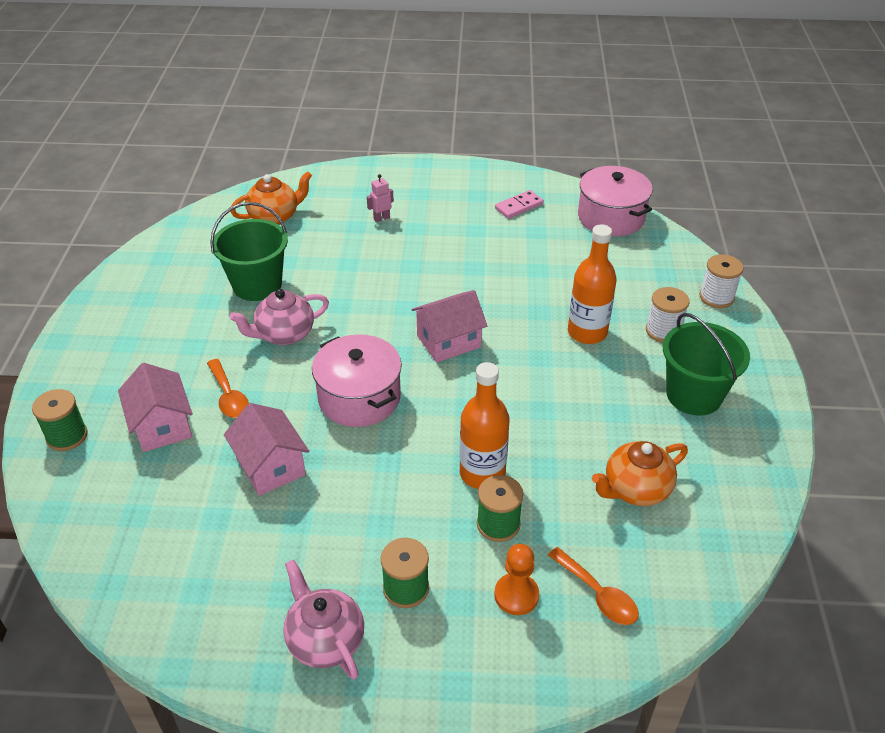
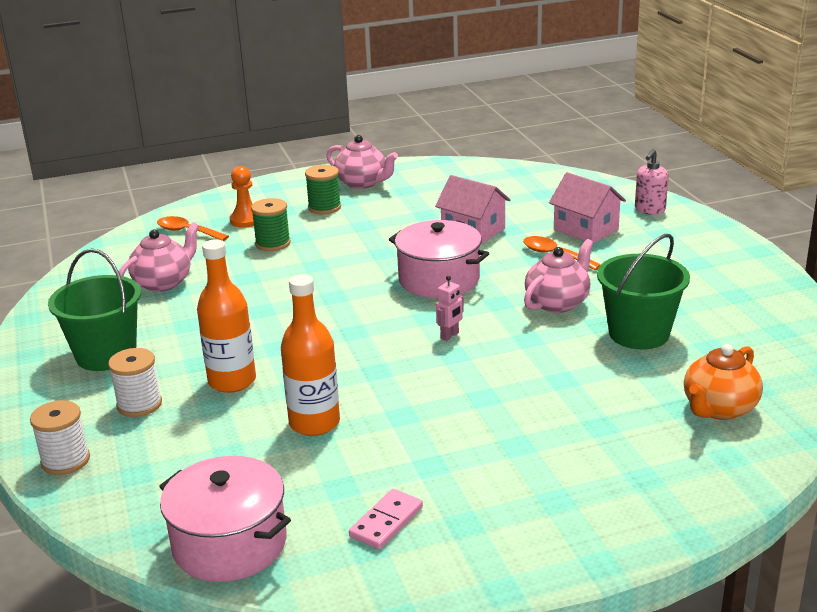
camera: 160 degrees right, 15 degrees down
green spool [32,389,88,451] -> pink soap dispenser [635,149,668,215]
pink robot [367,174,394,222] -> pink robot moved to [436,276,464,341]
pink house [411,290,487,363] -> none
orange bottle [459,362,509,489] -> orange bottle moved to [281,274,340,436]
orange teapot [592,441,688,506] -> pink teapot [119,222,199,292]

